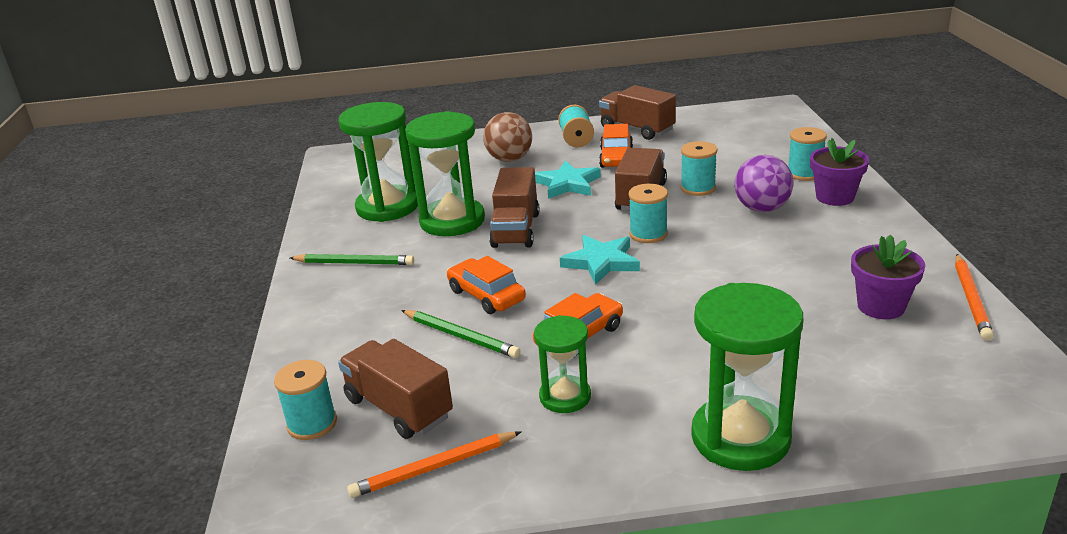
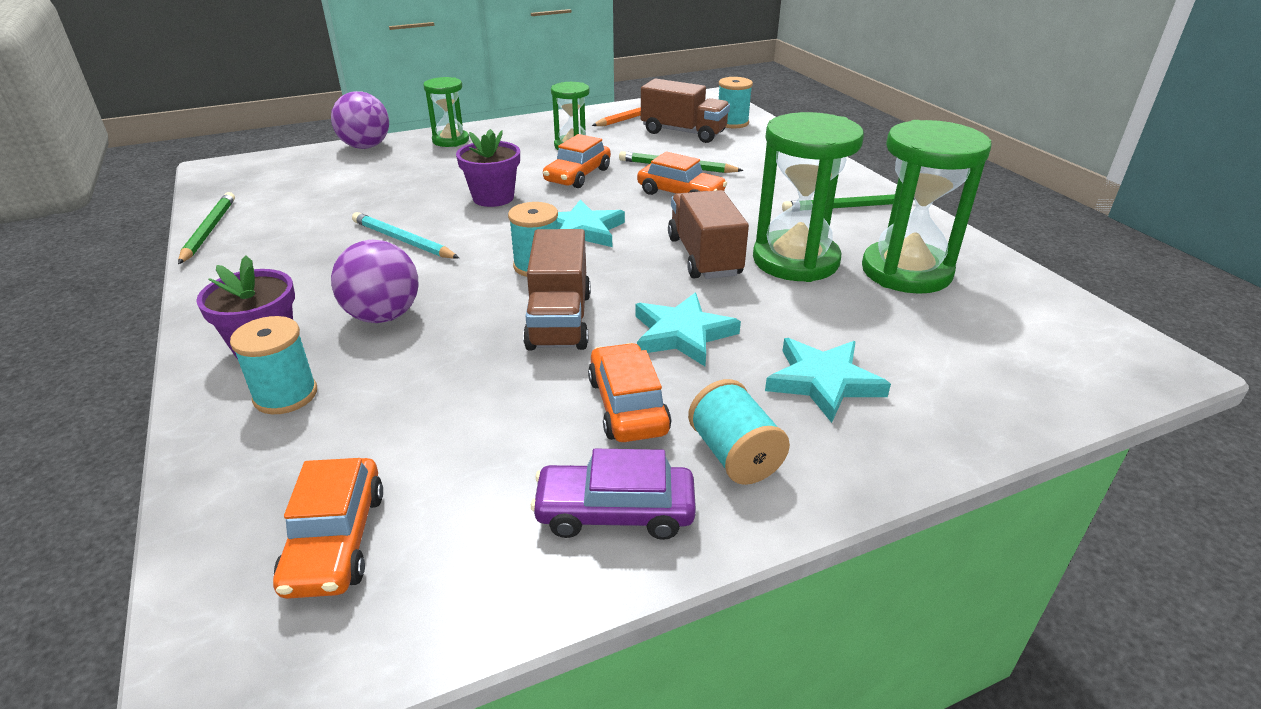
camera: 160 degrees right, 5 degrees up
brown ball [483,112,532,162] -> turquoise star [765,338,891,423]
brown truck [599,85,676,140] -> purple car [531,449,696,540]
turquoise spool [680,141,717,196] -> none
green hourglass [691,283,804,471] -> green hourglass [423,77,469,147], size x0.57
purple flower pot [851,234,925,319] -> purple flower pot moved to [456,129,520,207]
orange pencil [955,254,994,341] -> green pencil [178,192,235,264]
none -> orange car [273,458,383,599]
none -> purple ball [331,91,389,149]
none -> turquoise pencil [352,212,459,259]

